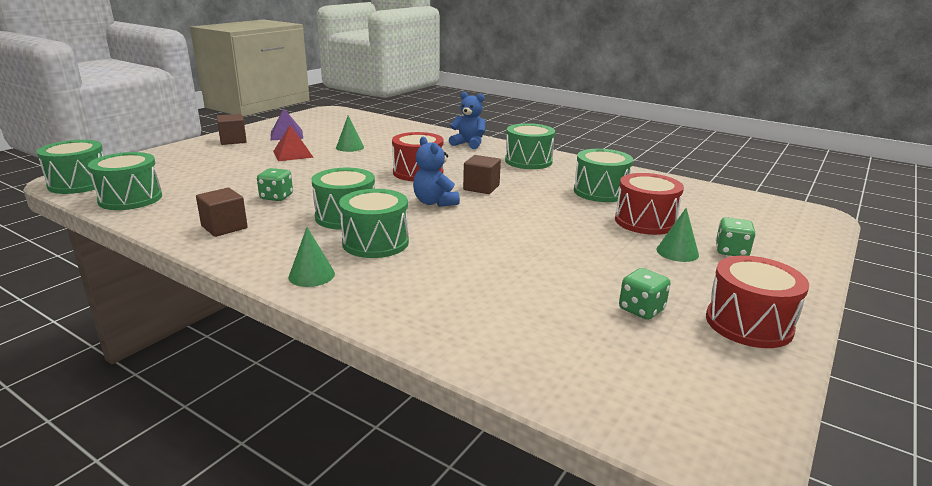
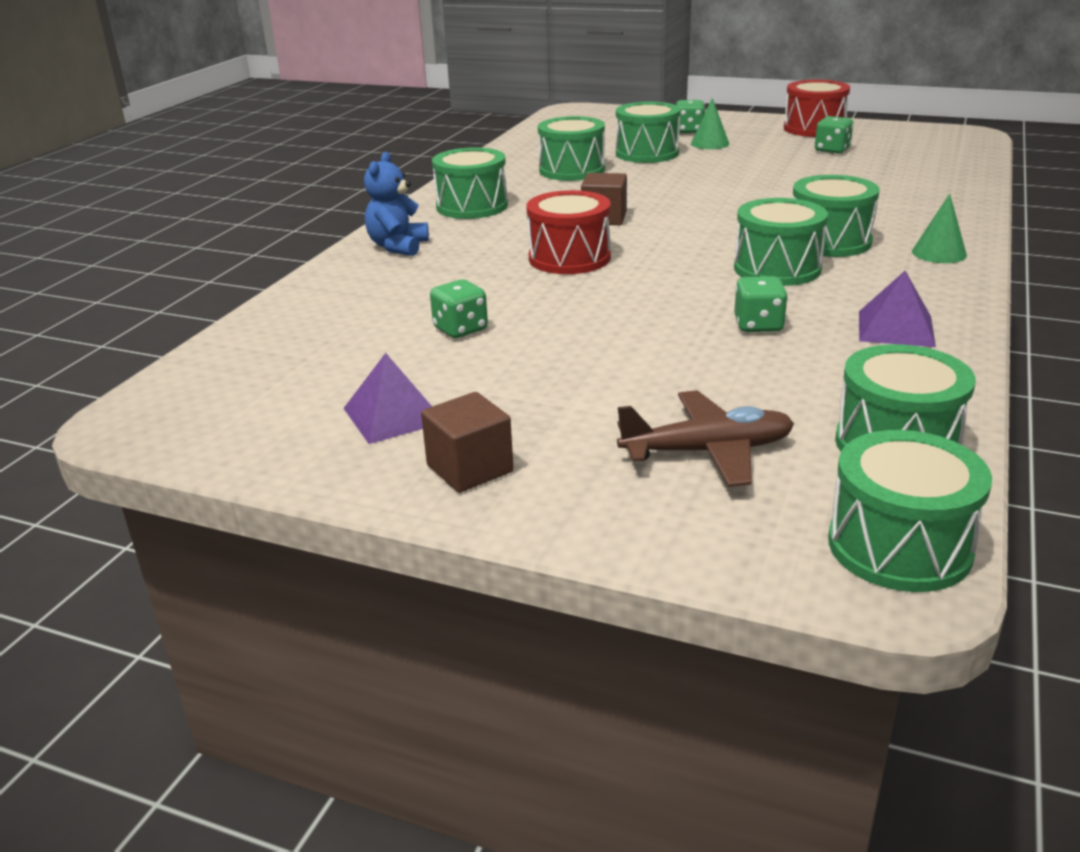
camera: 100 degrees left, 5 degrees up
brown cube [196,188,248,237] -> purple pyramid [859,271,936,347]
red pyramid [273,126,314,161] -> none
green cone [336,116,364,152] -> green dice [430,279,488,338]
blue teddy bear [413,137,460,207] -> none
red drum [615,173,684,235] -> green drum [616,102,681,163]
none -> brown plane [617,390,794,487]

